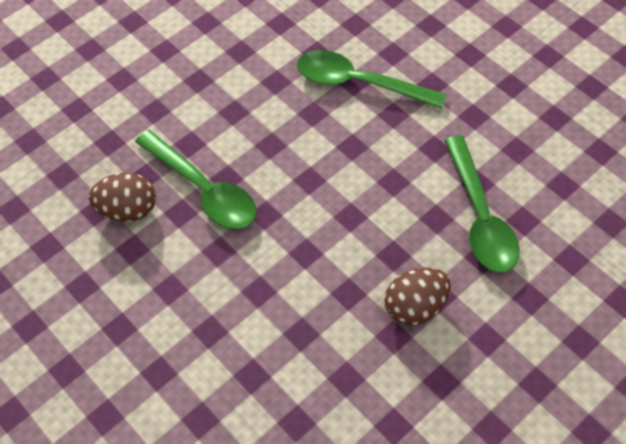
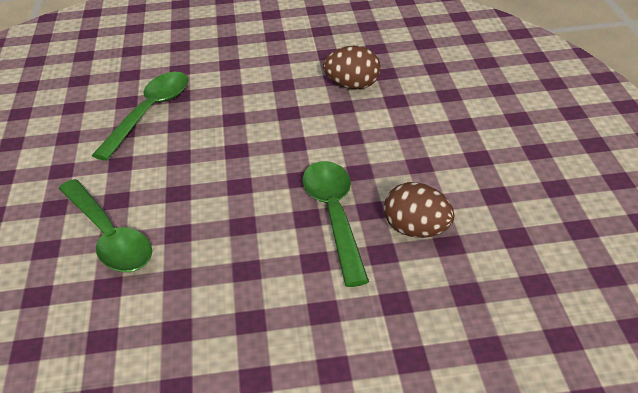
camera: 145 degrees left, 20 degrees down
brown egg [384,268,451,326] -> brown egg moved to [323,46,381,89]

